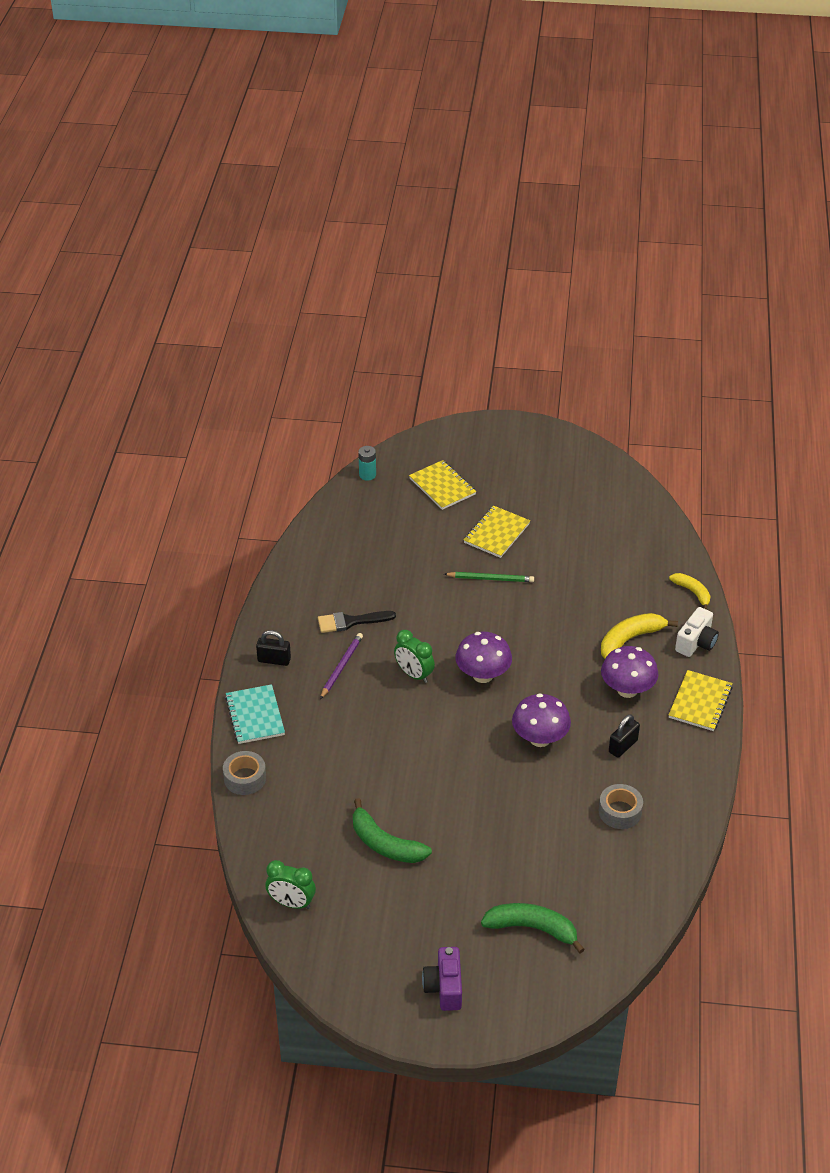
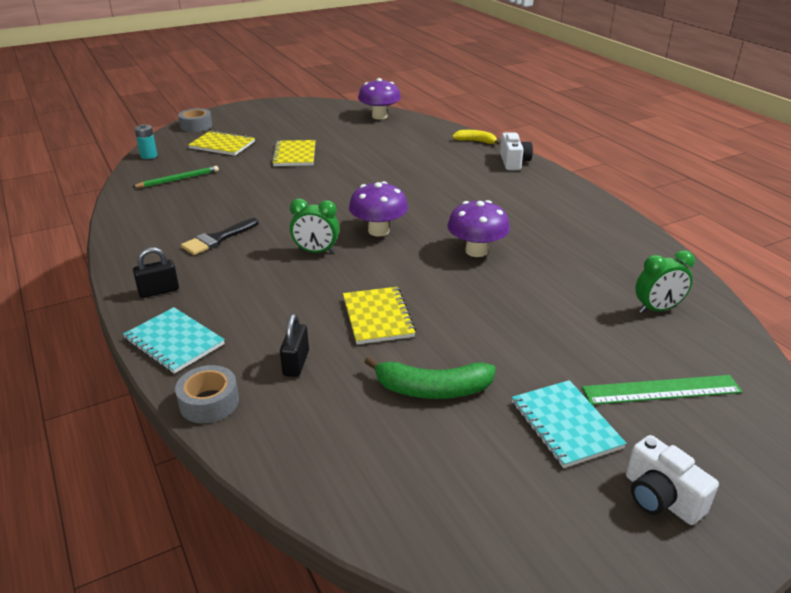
camera: 35 degrees left, 10 degrees down
green clock [265,860,316,909] -> green clock moved to [635,250,695,313]
purple pencil [320,633,363,699] -> none
purple camera [422,947,462,1011] -> white camera [626,435,719,525]
green pencil [444,572,534,582] -> green pencil moved to [132,166,219,188]
green banana [481,903,585,953] -> green ruler [582,375,742,405]
grey tape [599,784,643,829] -> grey tape moved to [178,108,212,132]
yellow banana [601,613,678,658] -> none
purple mushroom [601,646,658,698] -> purple mushroom moved to [358,78,401,119]
black padlock [609,715,640,758] -> black padlock moved to [280,314,309,377]
yellow notebook [669,670,733,731] -> yellow notebook moved to [343,287,416,344]
none -> turquoise notebook [512,380,627,468]

